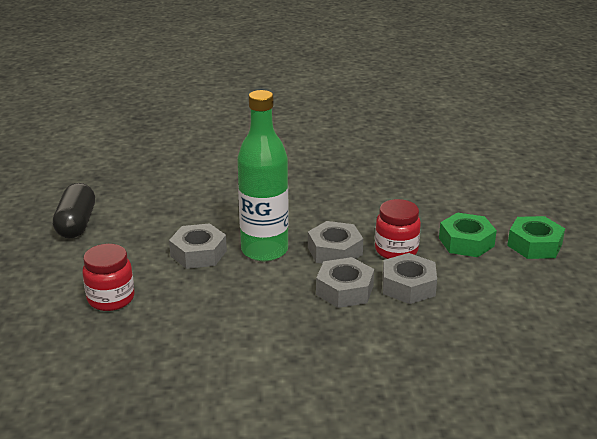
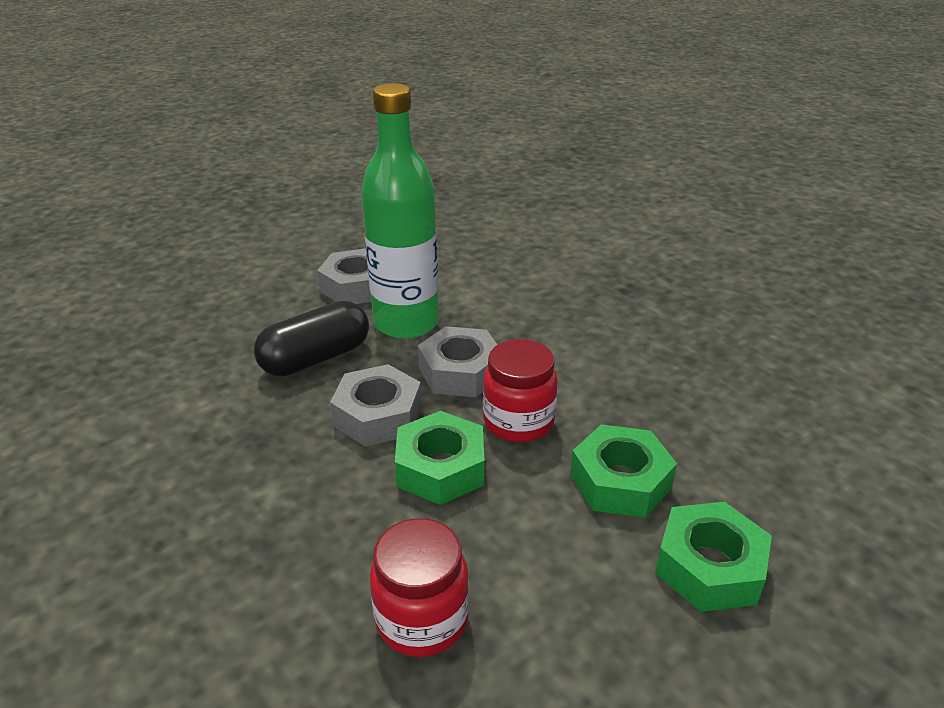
camera: 55 degrees right, 5 degrees up
black capsule [53,183,95,238] -> black capsule moved to [254,301,369,376]
red jar [83,244,134,311] -> red jar moved to [370,518,469,657]
grey nut [383,253,437,304] -> green nut [395,411,484,505]

